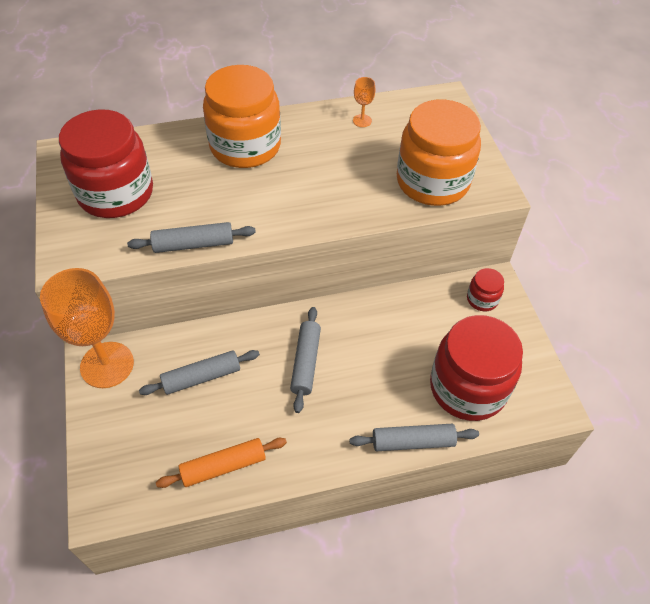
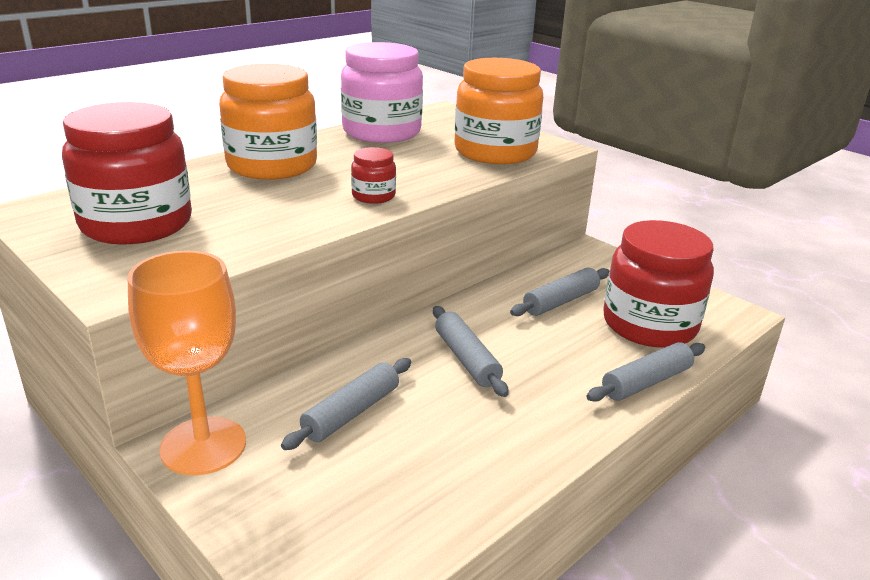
camera: 30 degrees left, 25 degrees down
grey rolling pin [127,222,256,253] -> grey rolling pin moved to [510,268,609,316]
orange rolling pin [156,438,287,488] -> none
orange goblet [353,77,375,127] -> pink jar [341,42,423,143]
red jar [467,268,504,311] -> red jar moved to [351,147,396,204]

